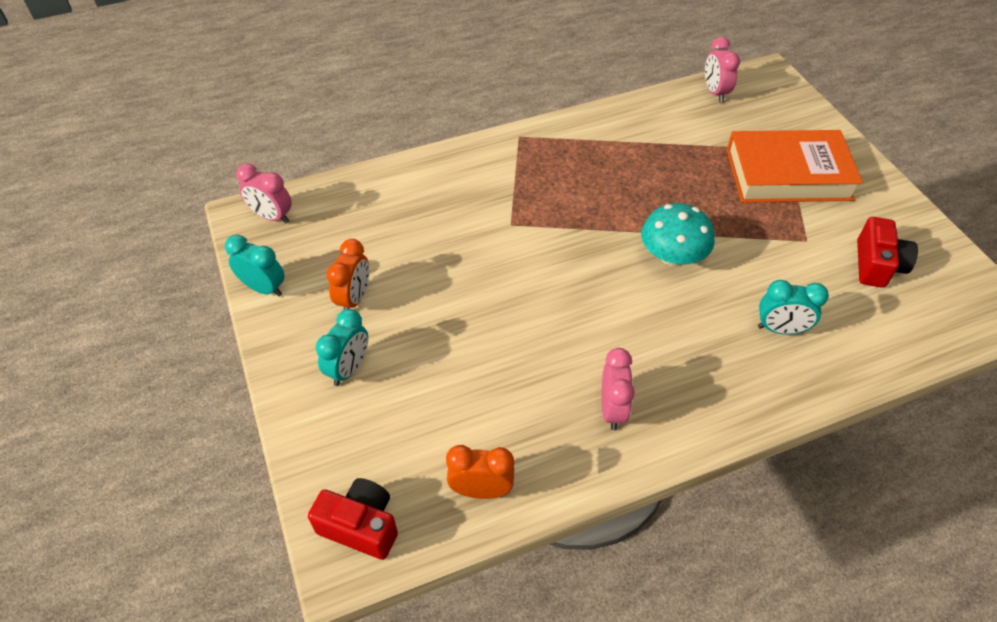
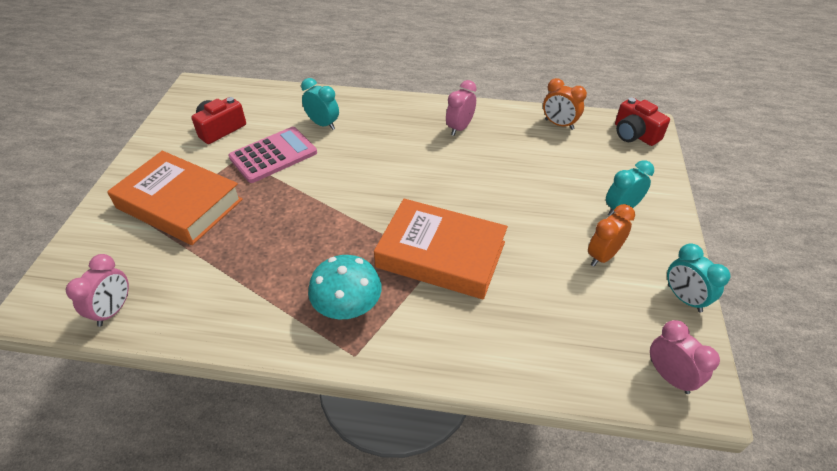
camera: 150 degrees left, 5 degrees down
turquoise mushroom [641,203,715,266] -> turquoise mushroom moved to [308,255,382,319]
none -> pink calculator [228,127,317,183]
none -> orange book [374,199,508,299]

